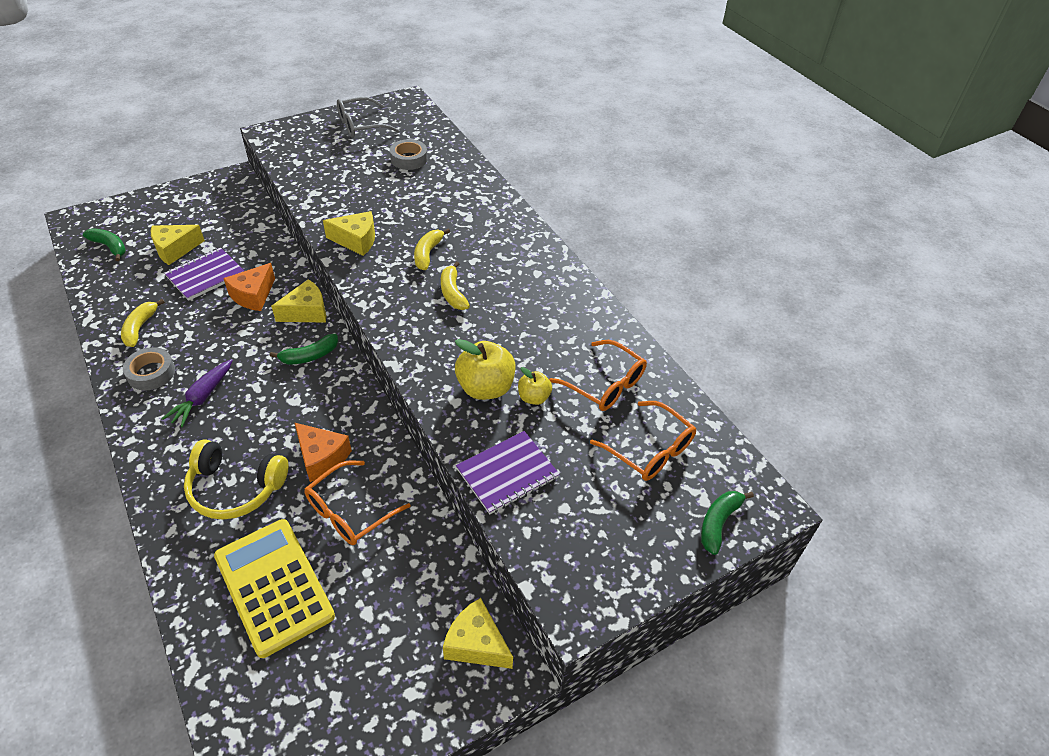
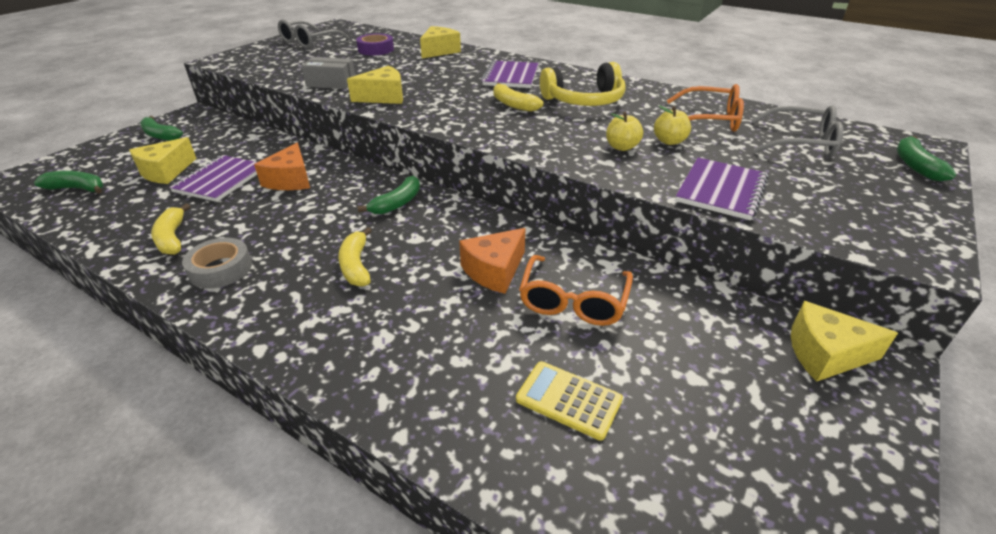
camera: 25 degrees left, 10 degrees down
purple carrot [162,359,233,427] -> none
yellow headphones [184,440,288,519] -> yellow headphones moved to [540,62,626,106]
yellow calculator [214,519,335,658] -> yellow calculator [516,361,623,441], size x0.53
yellow cheese [271,279,326,322] -> yellow cheese moved to [420,26,461,58]
orange cheese [295,423,352,482] -> orange cheese turned 120 degrees clockwise [459,228,526,294]
grey tape [390,139,428,170] -> purple tape [356,33,394,55]
yellow banana [414,228,450,270] -> yellow banana moved to [338,227,372,287]
yellow apple [455,339,515,400] -> yellow apple [606,112,643,151], size x0.57
orange glasses [590,401,696,481] -> grey glasses [751,105,843,158]
none -> green banana [140,116,183,141]
none -> grey box [301,57,355,89]
none -> purple notebook [481,60,538,88]

